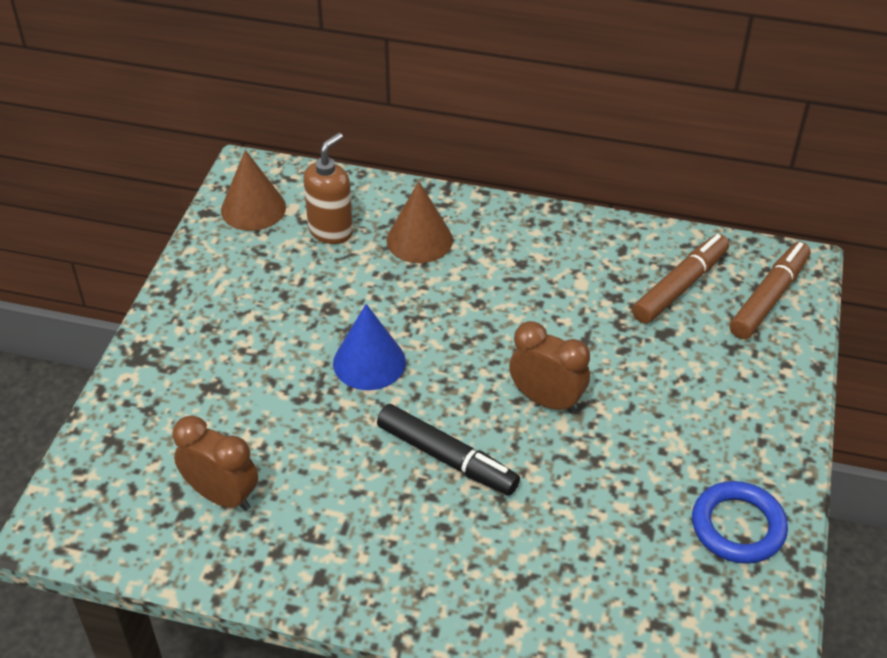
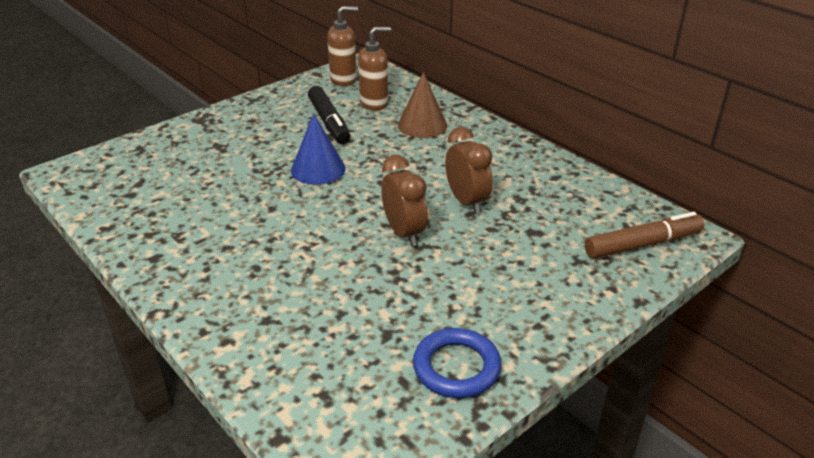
camera: 35 degrees right, 10 degrees down
brown clock [173,415,258,511] -> brown clock moved to [445,127,493,214]
brown cone [221,150,286,231] -> brown soap dispenser [327,6,358,86]
black marker [377,404,520,496] -> black marker moved to [308,86,350,144]
brown marker [632,234,729,324] -> none

